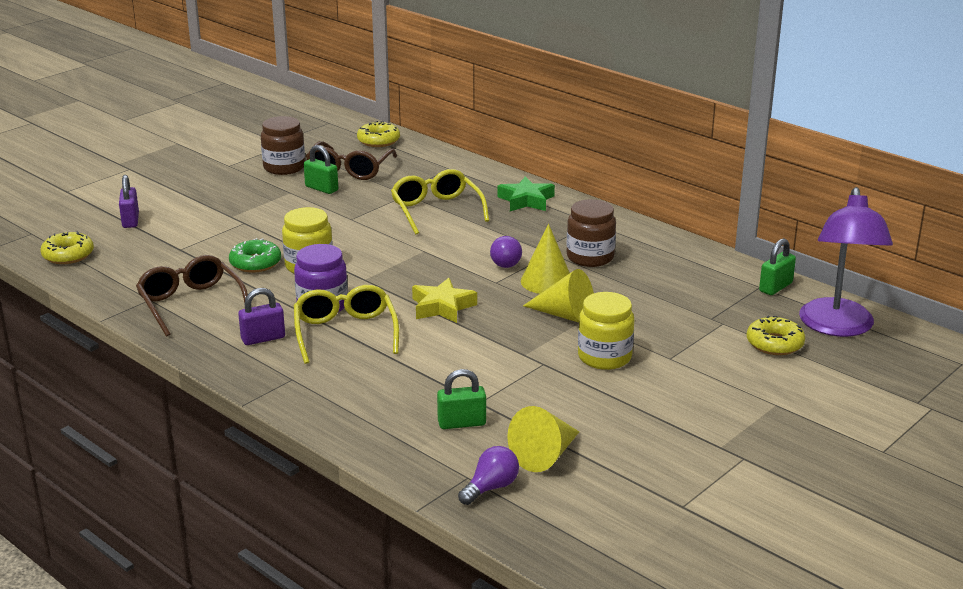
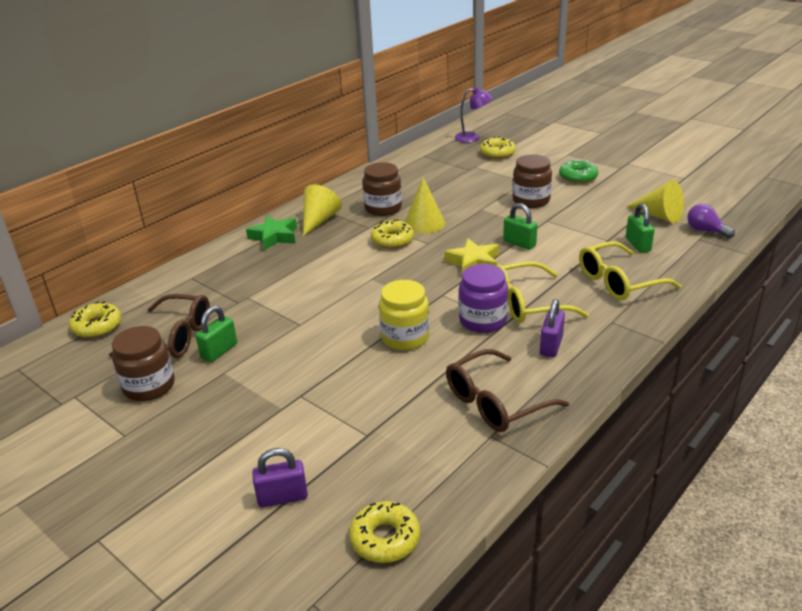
camera: 90 degrees left, 5 degrees up
green donut [229,238,281,273] -> green donut moved to [559,160,598,184]
purple padlock [238,288,285,345] -> purple padlock turned 45 degrees clockwise [540,299,565,357]
yellow glasses [391,169,489,234] -> yellow glasses moved to [579,241,681,301]
purple light bulb [490,236,522,268] -> yellow donut [371,219,414,249]
yellow cone [523,269,594,323] -> yellow cone moved to [303,184,342,237]
yellow jar [578,292,634,370] -> brown jar [512,154,552,208]
green padlock [759,238,796,295] -> green padlock moved to [503,203,537,250]
purple lamp [799,187,893,337] -> purple lamp [455,87,493,143], size x0.56

